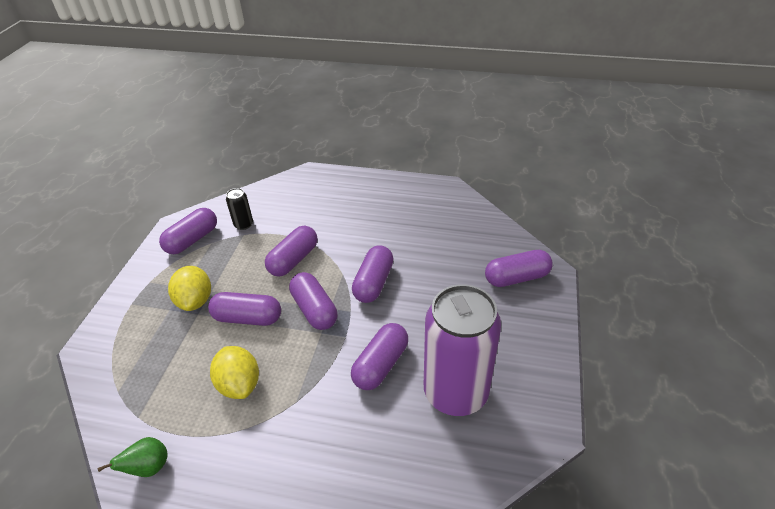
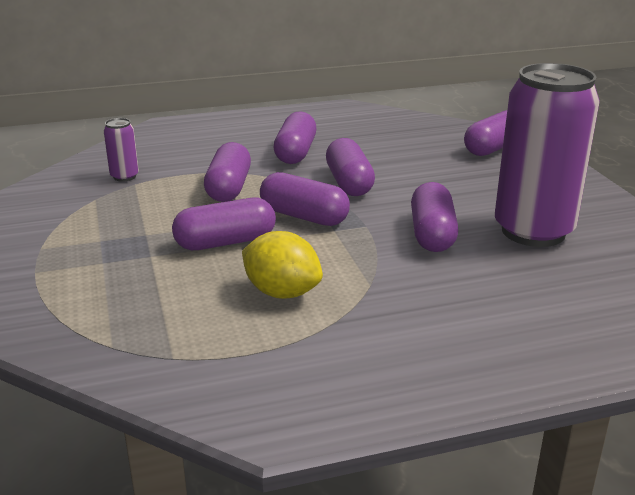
camera: 30 degrees left, 15 degrees down
green pear [97,437,167,477] -> none
purple capsule [159,208,217,254] -> purple capsule moved to [273,111,316,164]
yellow lemon [168,266,211,311] -> none
black can [226,188,253,230] -> purple can [104,118,139,182]

